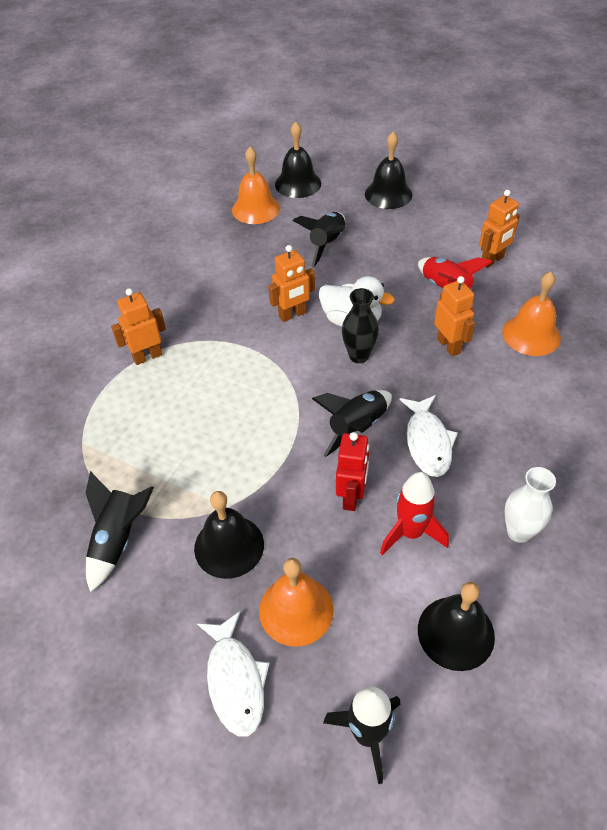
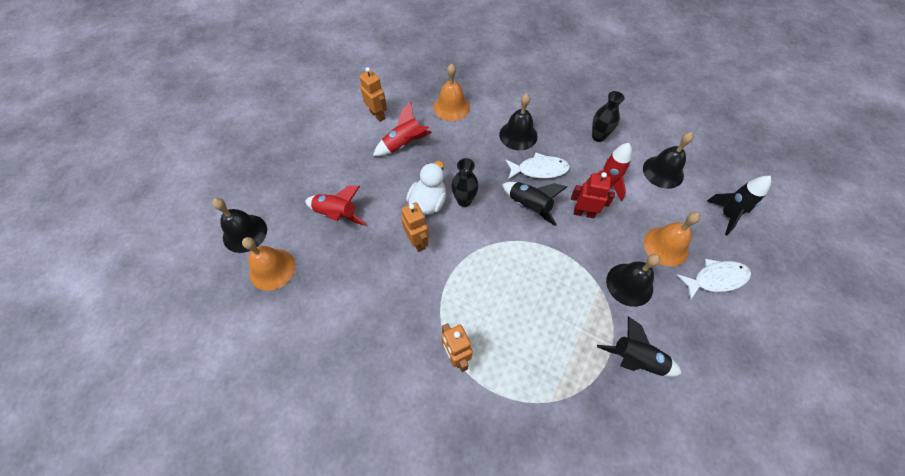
camera: 90 degrees left, 10 degrees up
black rocket [292,212,345,268] -> red rocket [305,186,367,226]
black bell [365,132,412,209] -> black bell moved to [499,93,537,151]
orange robot [434,276,475,356] -> none
white vase [505,467,556,543] -> black vase [592,91,625,142]

